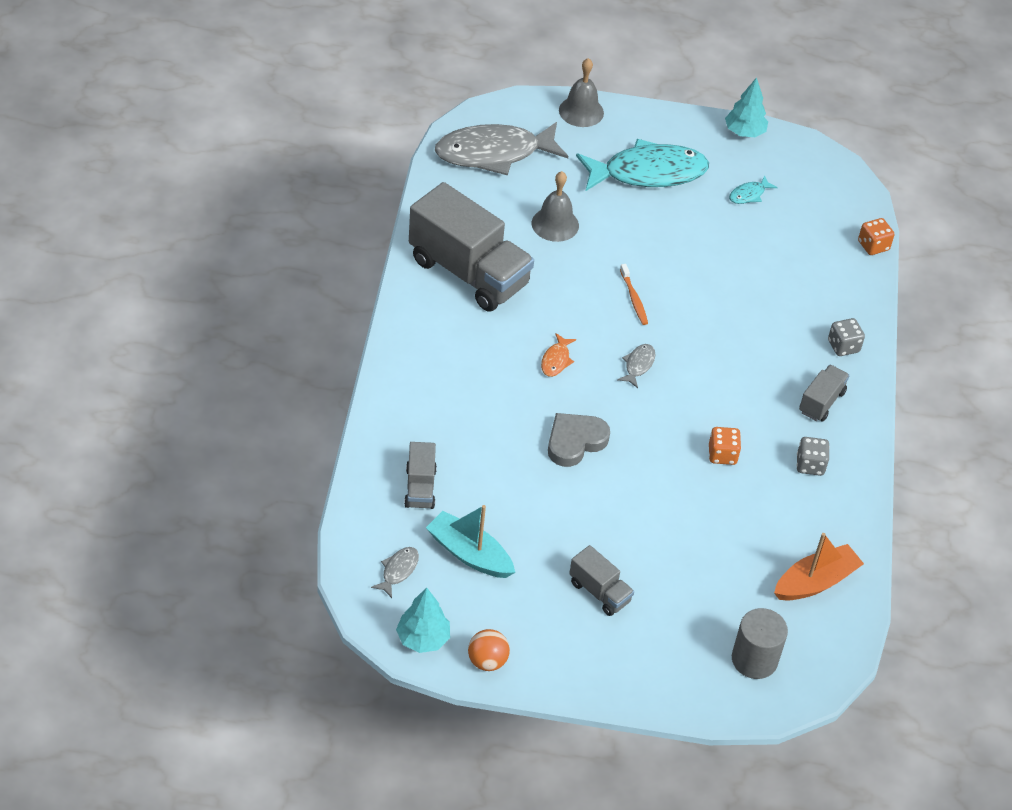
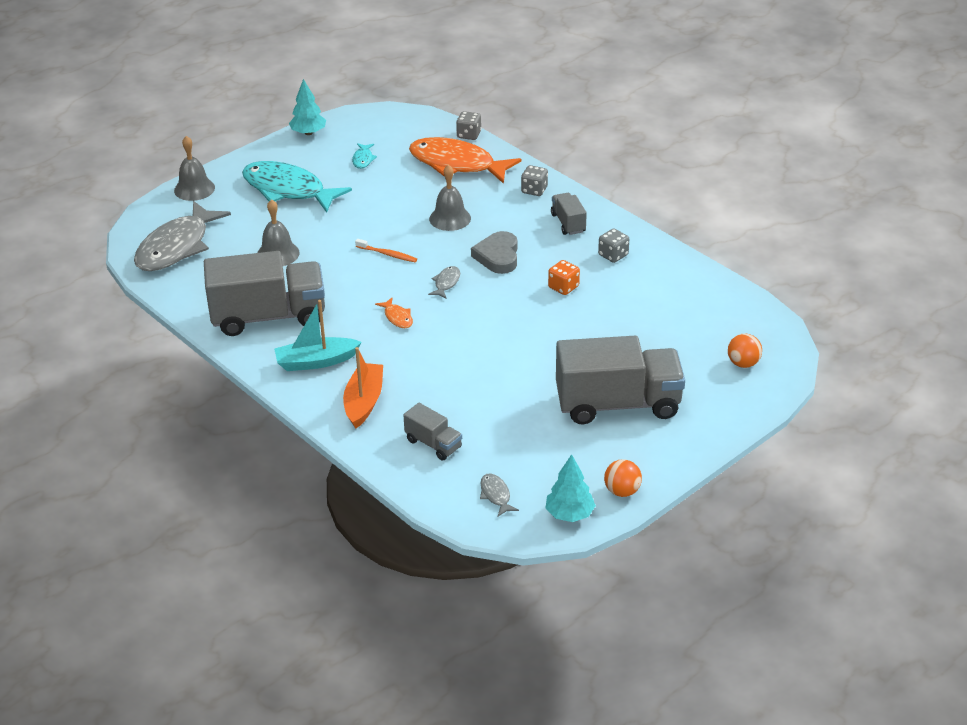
camera: 45 degrees left, 10 degrees down
turquoise boat [426,505,515,578] -> turquoise boat moved to [274,300,362,371]
grey heart [548,413,610,467] -> grey heart moved to [471,231,518,274]
grey truck [569,545,634,616] -> grey truck [556,336,685,425], size x2.15
turquoise fish [576,139,709,191] -> turquoise fish turned 90 degrees counterclockwise [242,161,352,213]
grey fish [617,344,656,388] -> grey fish turned 45 degrees clockwise [428,266,460,299]
grey cylinder [732,608,788,679] -> orange ball [728,334,762,368]
orange boat [774,533,864,601] -> orange boat moved to [343,347,383,429]
orange dice [858,218,895,255] -> grey dice [456,111,481,140]
none -> orange fish [409,137,521,184]
none -> grey bell [429,164,471,231]

